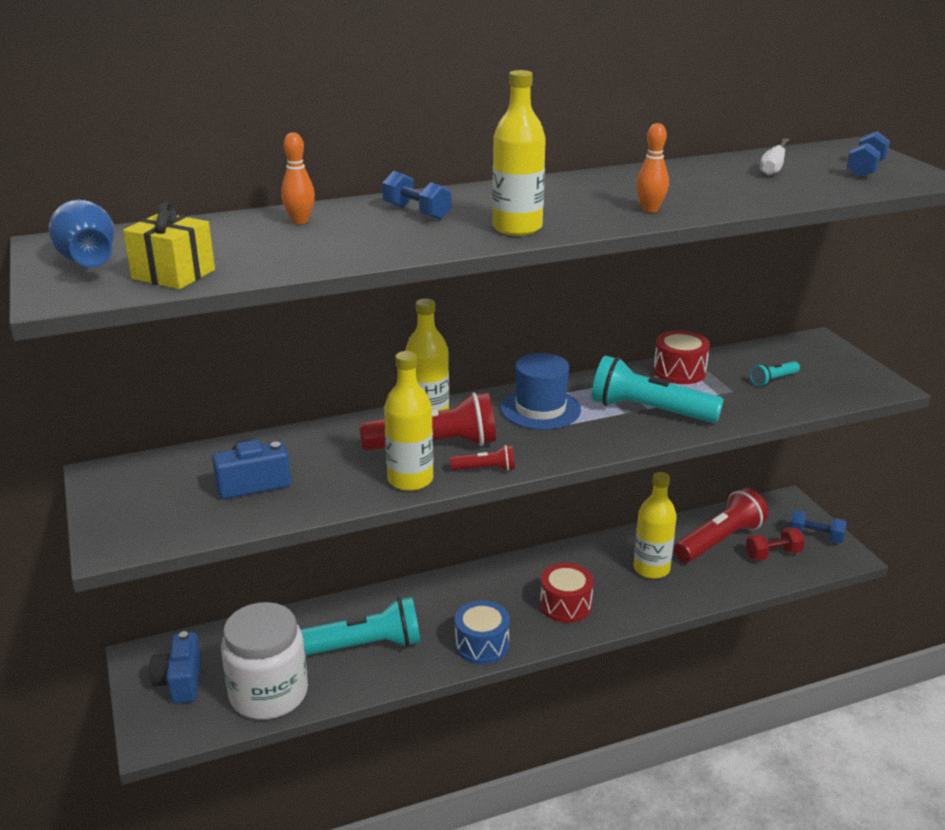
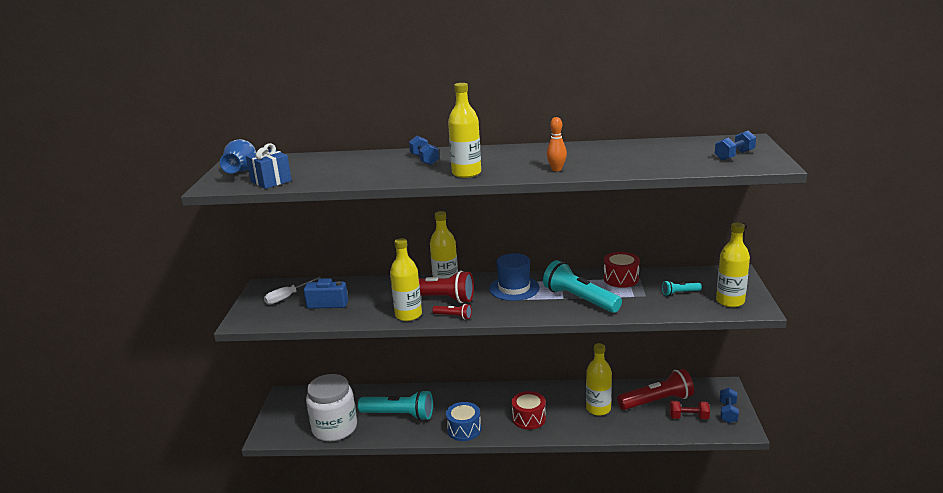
camera: 25 degrees right, 5 degrees down
yellow gift [123,202,215,289] -> blue gift [246,143,292,189]
blue camera [150,631,201,704] -> none
orange bowling pin [281,133,315,224] -> none
white screwdriver [760,138,790,176] -> white screwdriver moved to [264,277,321,304]
blue dumbbell [789,510,847,543] -> blue dumbbell turned 60 degrees clockwise [719,388,739,423]
none -> yellow bottle [716,223,750,307]

